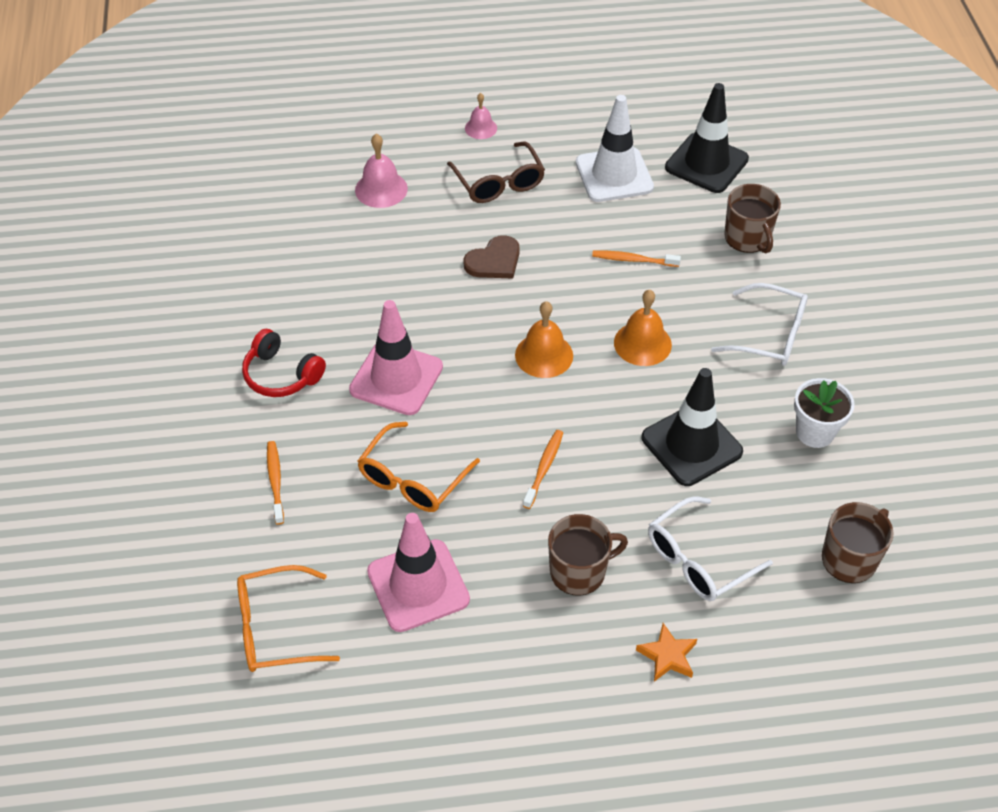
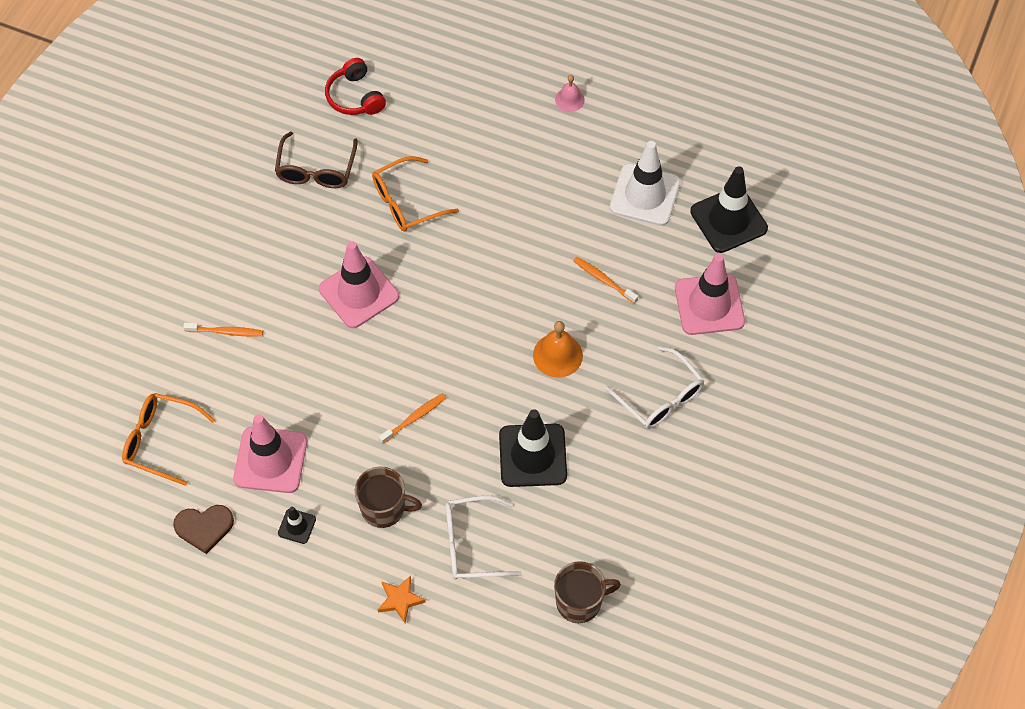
camera: 30 degrees right, 10 degrees up
red headphones [242,329,326,397] -> red headphones moved to [325,58,386,115]
orange toothbrush [267,441,284,525] -> orange toothbrush turned 75 degrees clockwise [183,322,263,337]
pink bell [355,134,408,208] -> none
orange glasses [357,422,480,512] -> orange glasses moved to [372,156,459,232]
brown glasses [447,142,545,203] -> brown glasses moved to [275,132,357,188]
brown heart [463,235,520,279] -> brown heart moved to [173,505,234,554]
orange bell [515,301,573,378] -> none
brown mug [724,184,781,253] -> pink traffic cone [675,254,745,335]
white flower pot [794,378,855,448] -> none
none -> black traffic cone [278,507,316,544]

